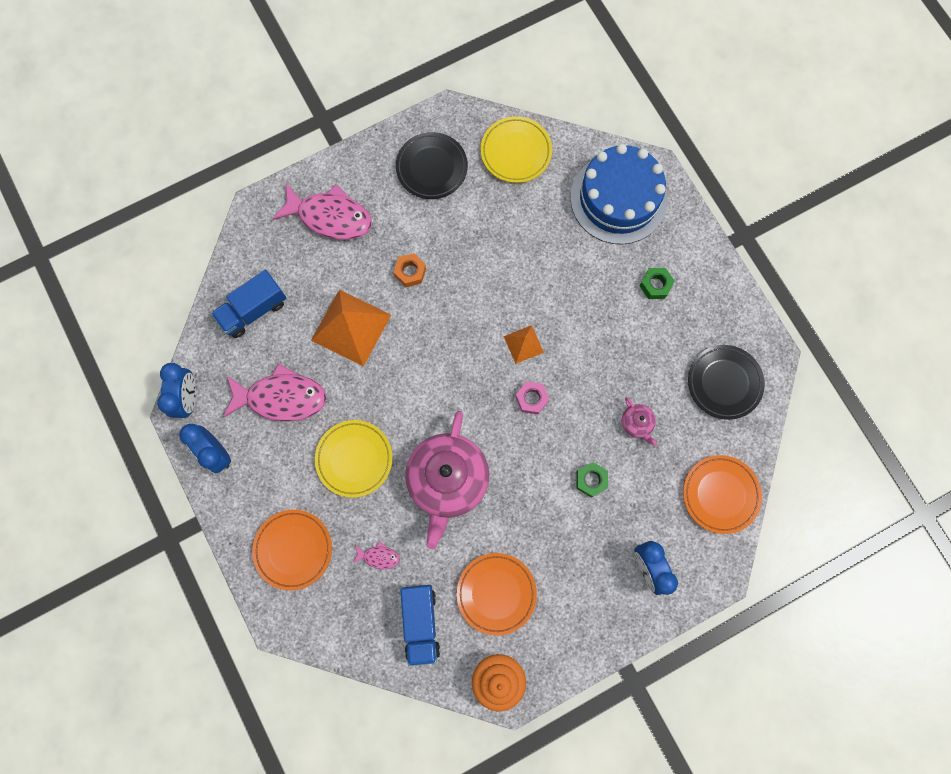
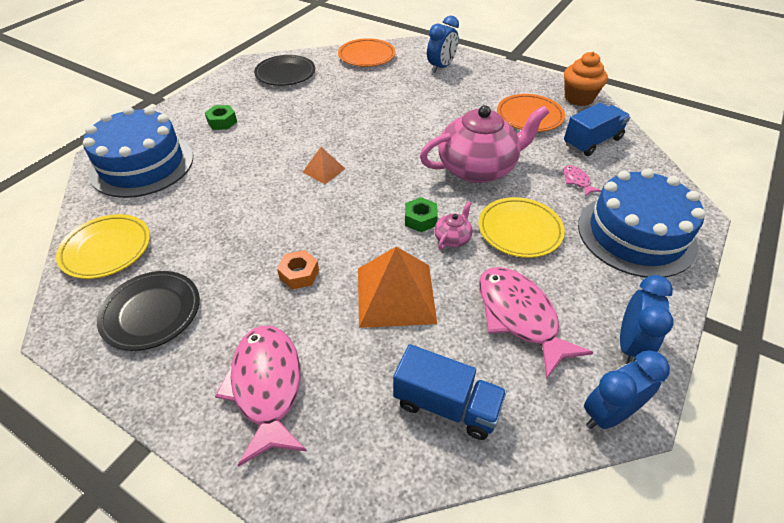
camera: 120 degrees left, 30 degrees down
orange plate [252,510,332,591] -> blue cake [578,168,706,278]
pink nut [515,381,549,414] -> none
green nut [576,462,608,497] -> green nut moved to [405,197,438,232]
pink teapot [622,397,657,446] -> pink teapot moved to [434,201,473,250]

